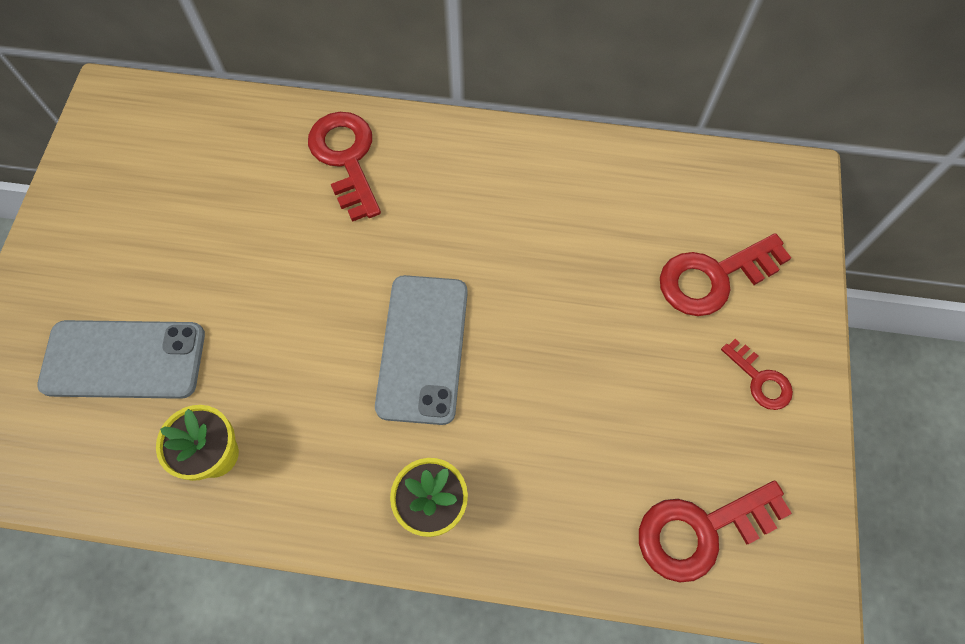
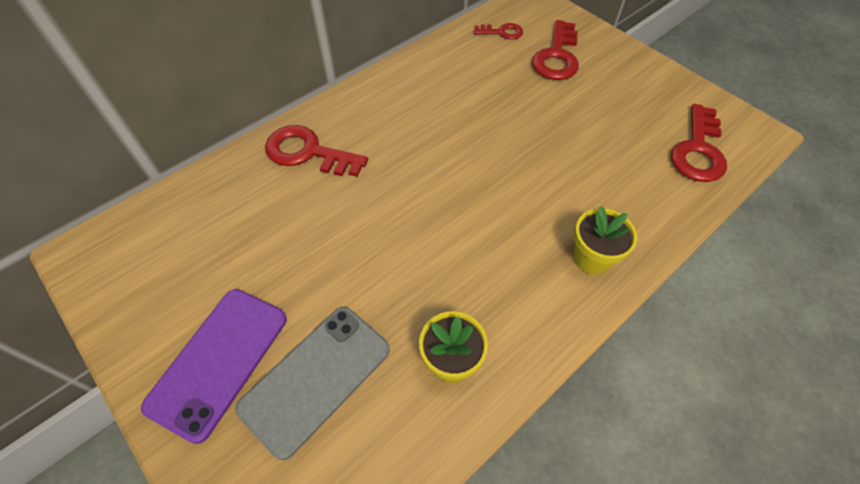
camera: 50 degrees left, 10 degrees down
grey phone [375,275,468,425] -> none
red key [721,339,793,410] -> red key moved to [474,23,523,40]
none -> purple phone [141,289,287,444]

